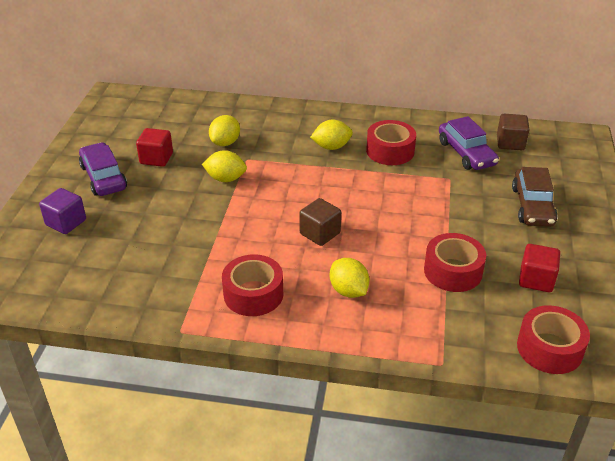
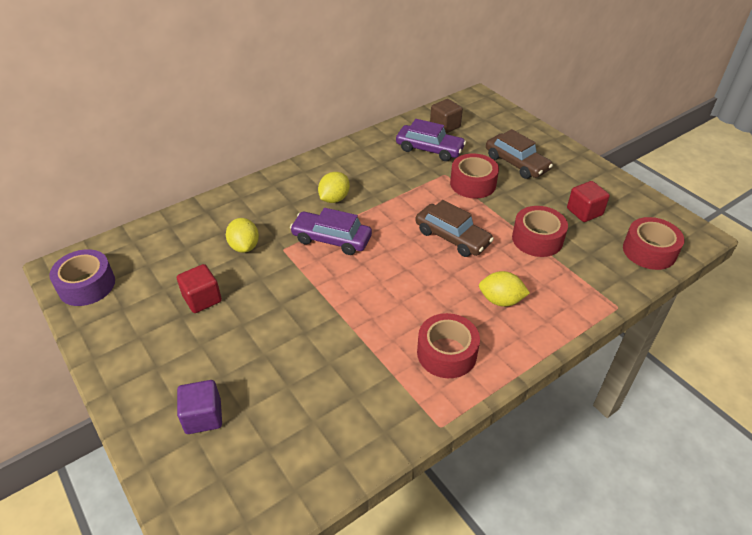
camera: 45 degrees left, 5 degrees up
purple car [79,142,127,196] -> purple car moved to [290,208,372,255]
yellow lemon [202,150,247,182] -> none
brown cube [299,198,341,246] -> none
red tape [366,120,416,165] -> red tape moved to [450,153,499,199]
none -> purple tape [49,249,115,306]
none -> brown car [415,200,494,257]

